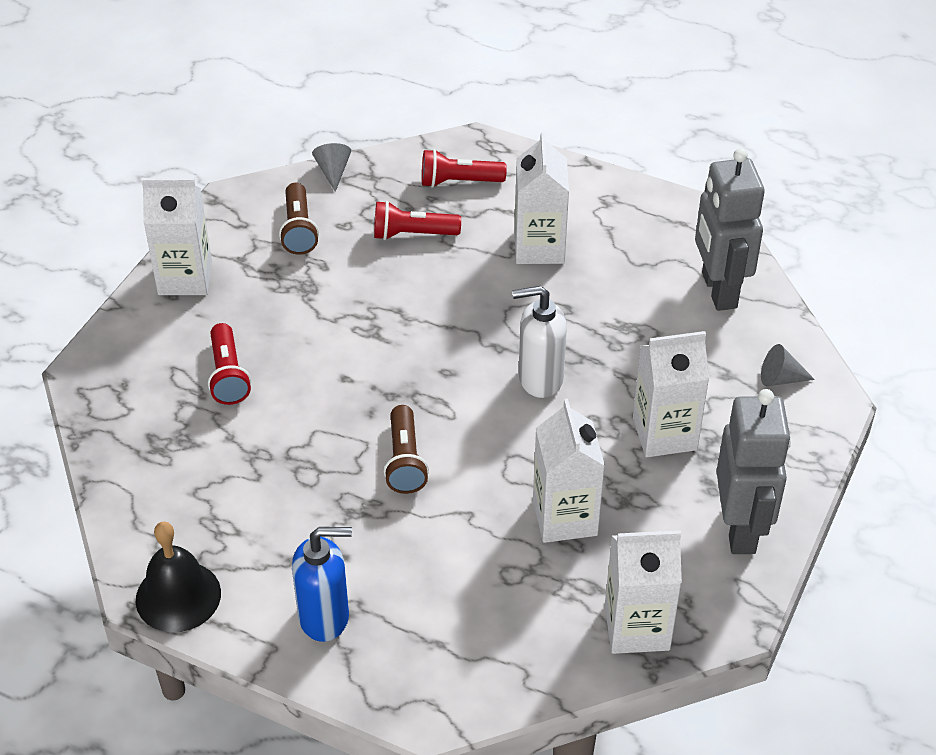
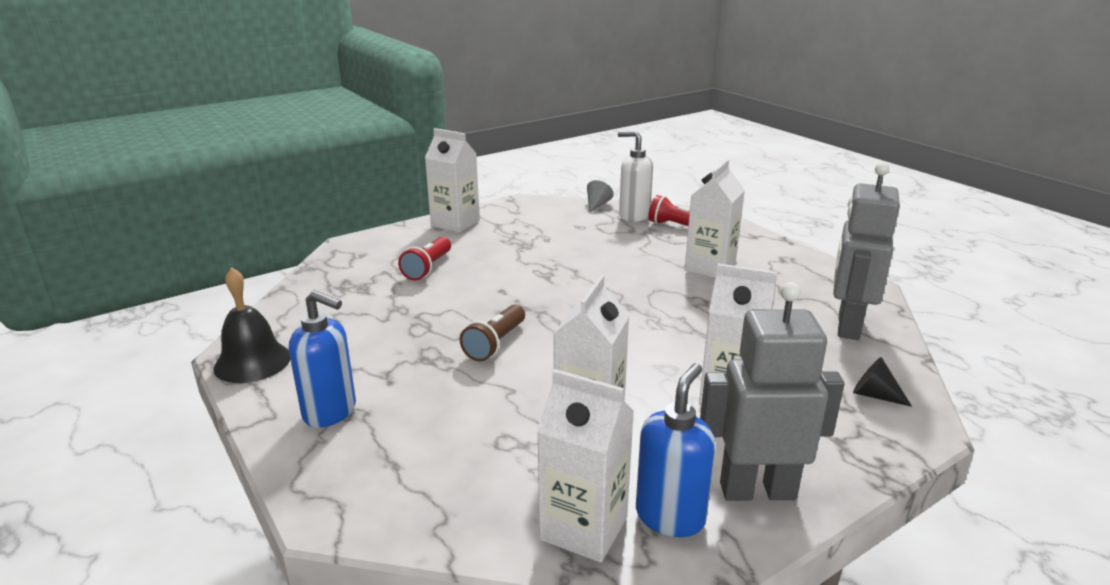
camera: 30 degrees right, 20 degrees down
brown flashlight [279,183,319,255] -> none
red flashlight [374,201,461,240] -> none
white soap dispenser [512,286,567,398] -> white soap dispenser moved to [618,131,653,222]
grey robot [716,389,791,554] -> grey robot turned 120 degrees counterclockwise [700,282,844,501]
grey cone [761,344,815,386] -> black cone [853,357,912,407]
none -> blue soap dispenser [636,363,716,537]

